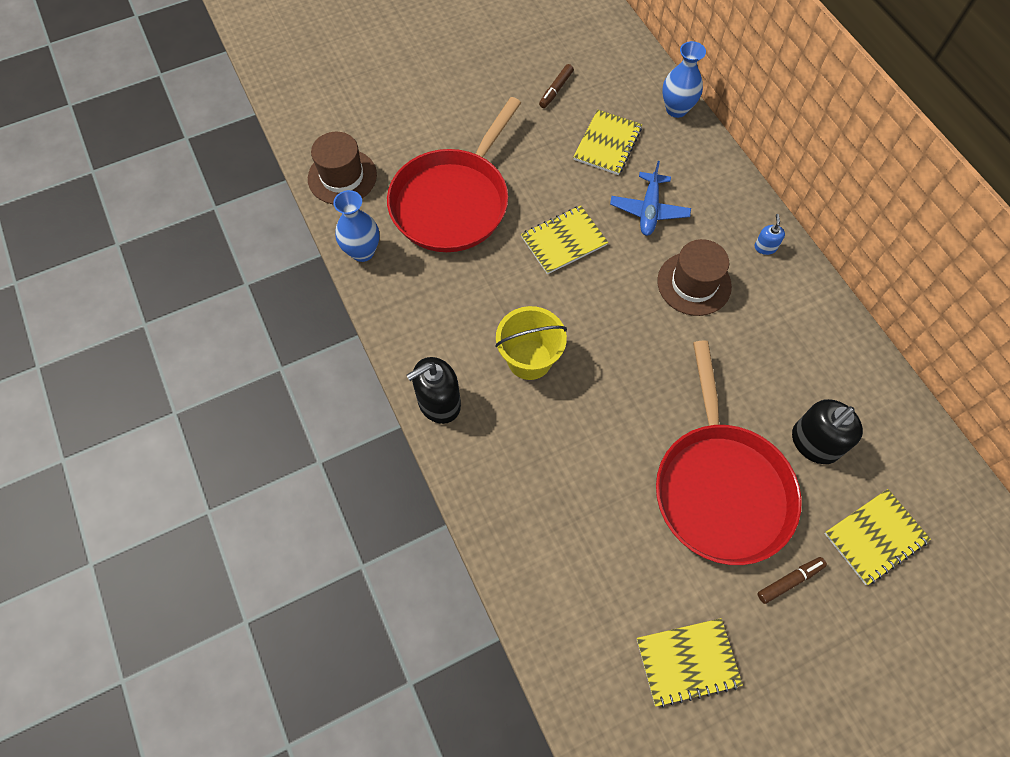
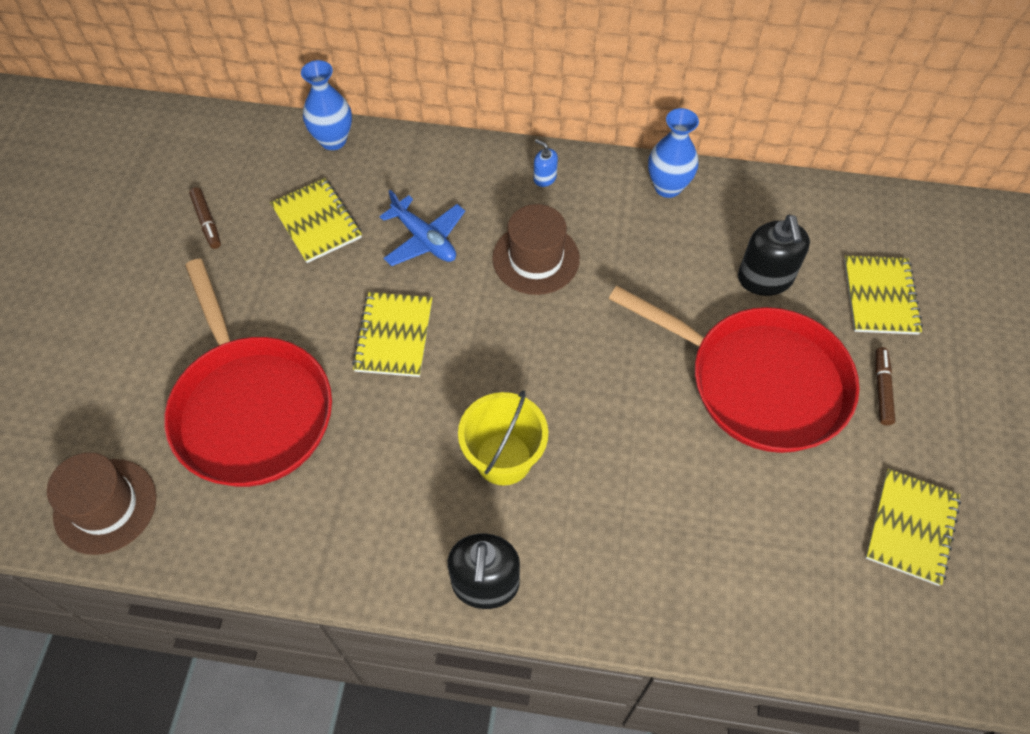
camera: 55 degrees left, 5 degrees down
blue vase [333,190,379,262] -> blue vase moved to [648,108,699,198]

